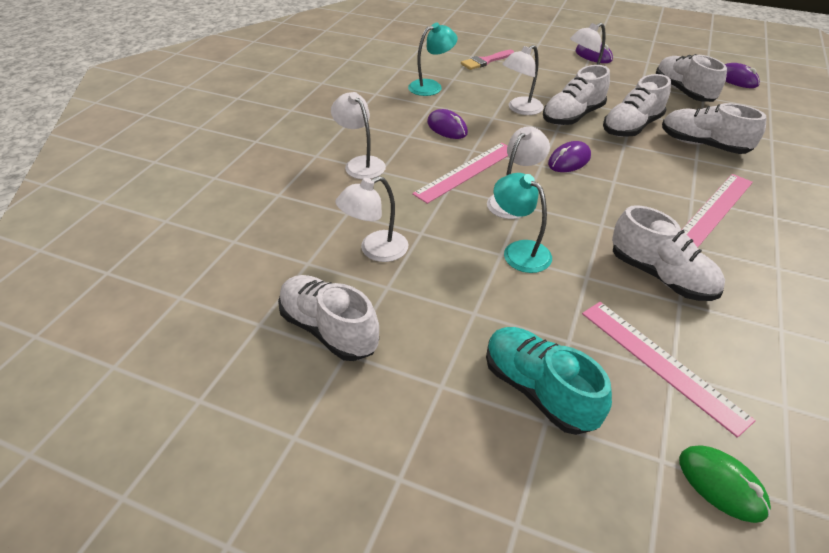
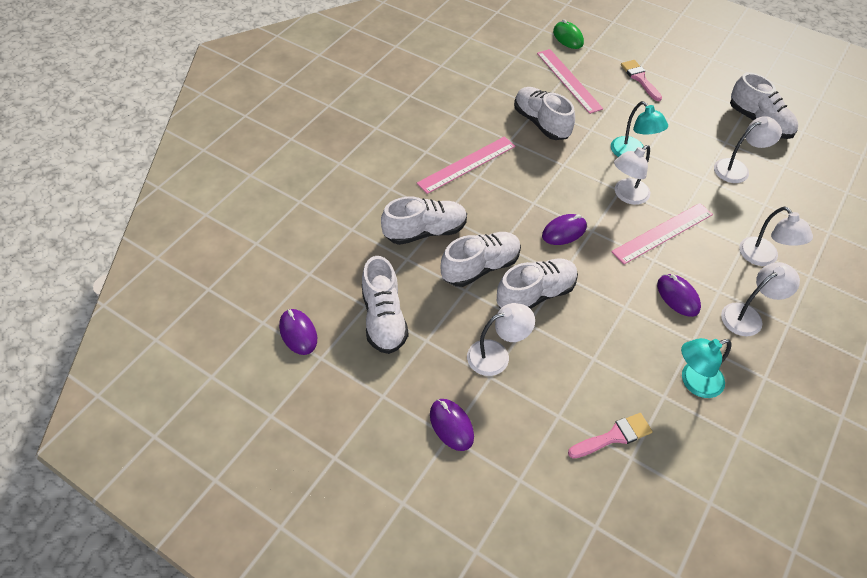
camera: 170 degrees left, 10 degrees up
turquoise shoe [486,327,612,435] -> pink brush [621,60,662,101]
white lamp [502,45,544,115] -> white lamp moved to [721,262,800,336]
white shoe [662,103,767,154] -> white shoe turned 60 degrees counterclockwise [381,197,467,245]

